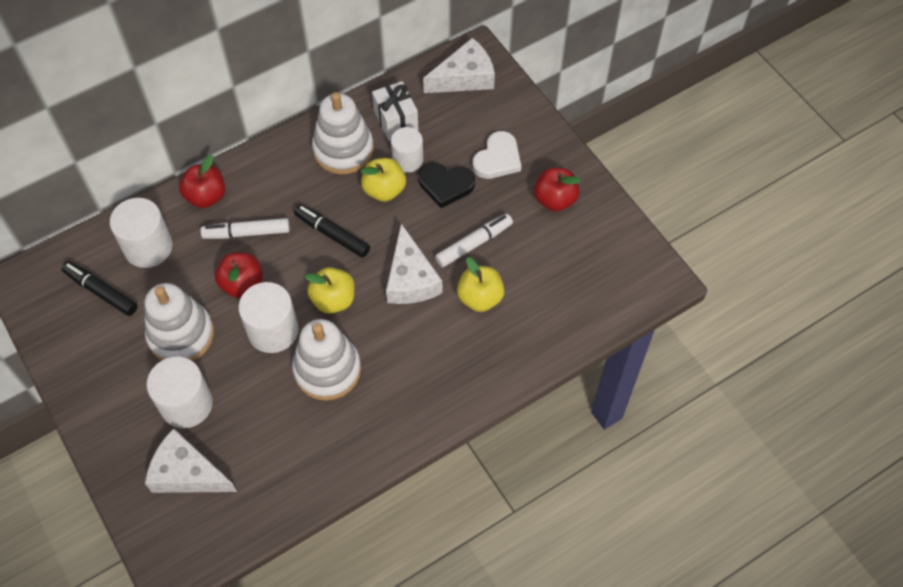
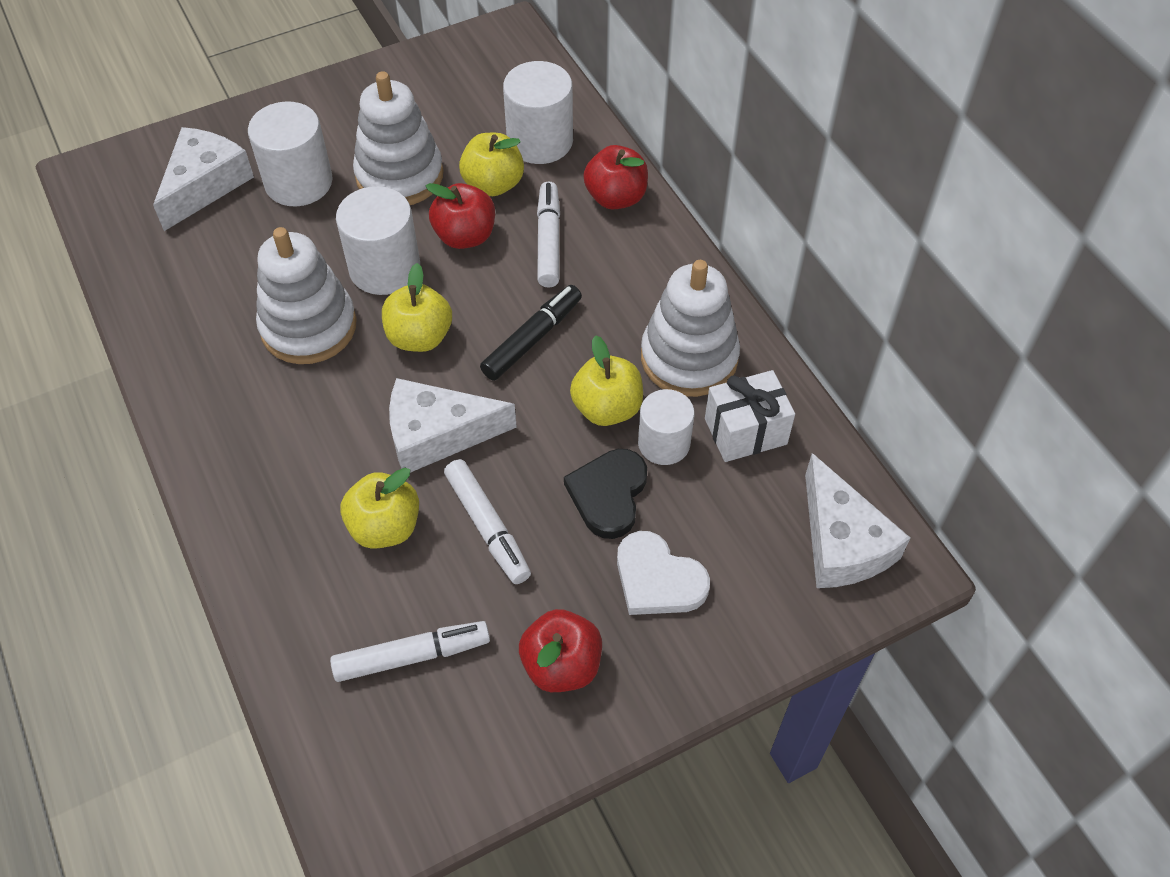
camera: 95 degrees right, 5 degrees down
black marker [62,261,138,316] -> none
none -> white marker [330,621,490,682]
none -> yellow apple [459,133,524,196]

